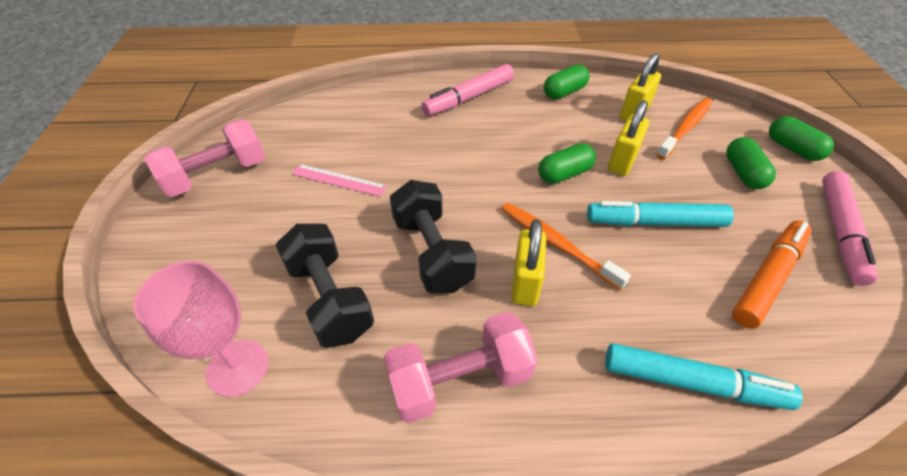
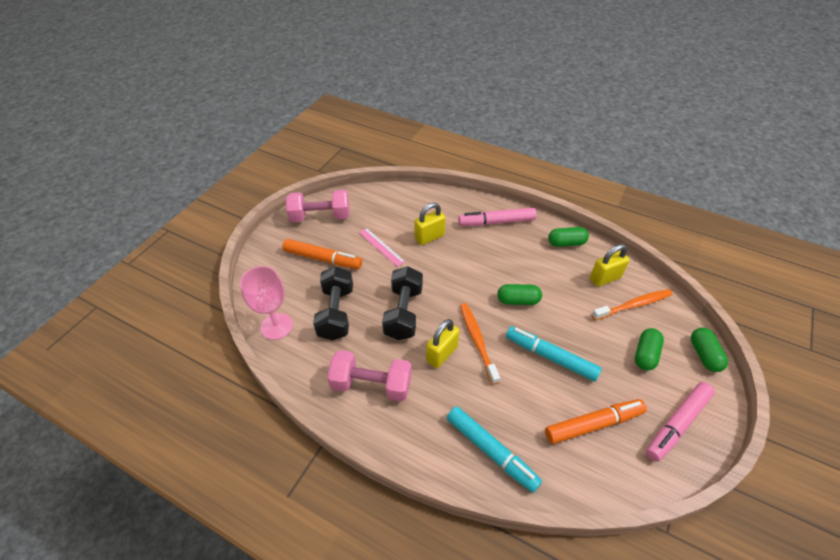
camera: 30 degrees right, 0 degrees up
yellow padlock [608,100,649,176] -> yellow padlock moved to [414,203,446,245]
none -> orange marker [282,239,362,269]

